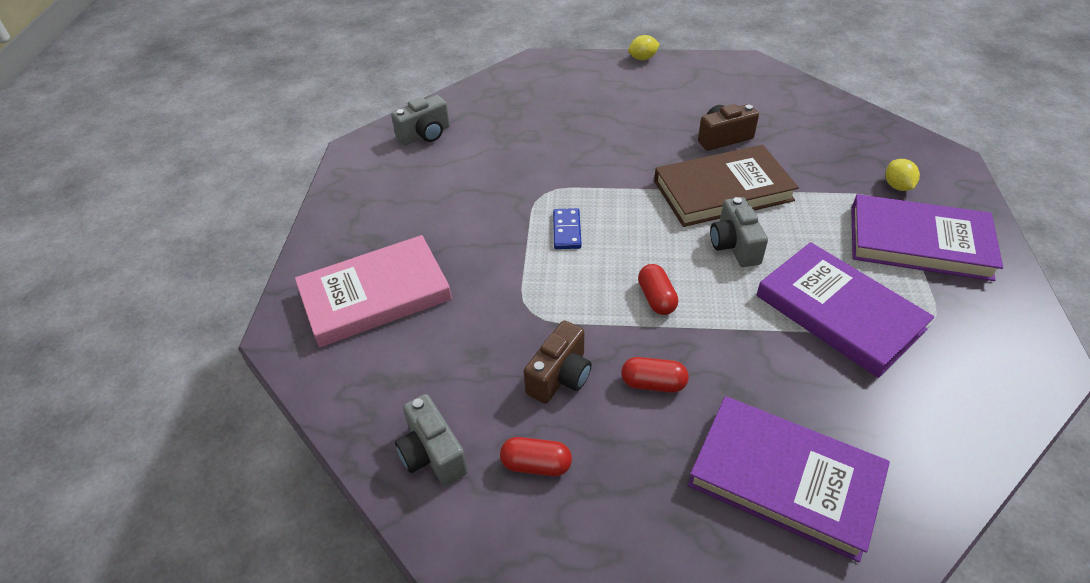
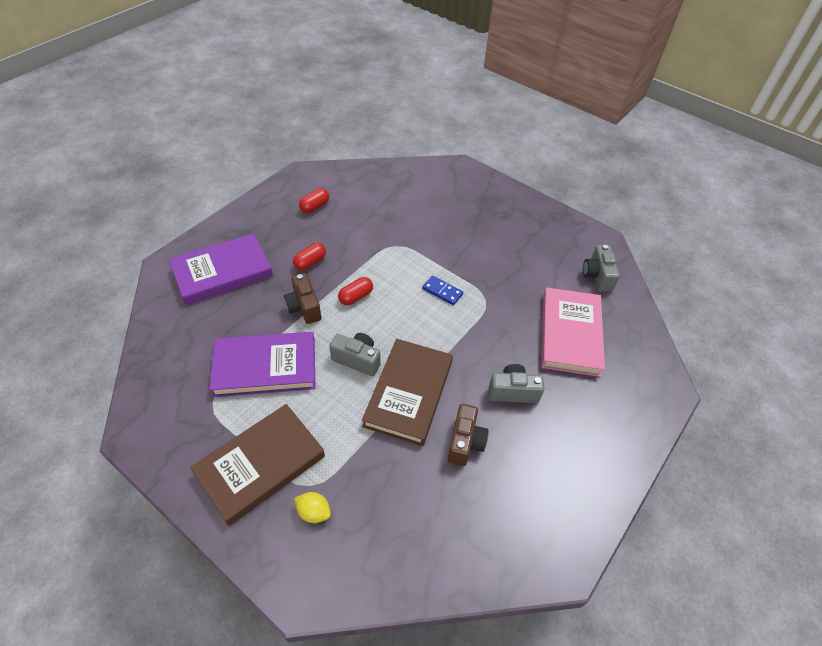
camera: 120 degrees right, 5 degrees up
pink book [295,235,452,347] -> pink book moved to [541,288,605,377]
grey camera [395,394,468,486] -> grey camera moved to [489,364,544,403]
brown camera [523,320,592,404] -> brown camera moved to [284,273,321,324]
yellow lemon [628,35,660,60] -> none
red capsule [638,264,678,315] -> red capsule turned 60 degrees counterclockwise [338,277,373,305]
purple book [851,194,1003,281] -> brown book [190,404,325,526]

